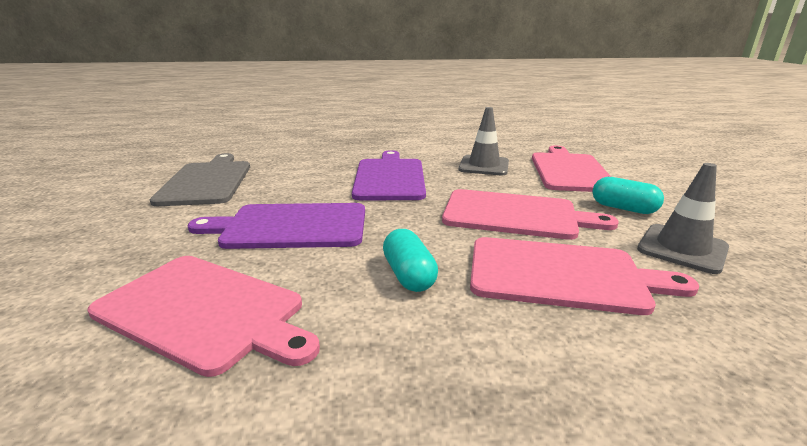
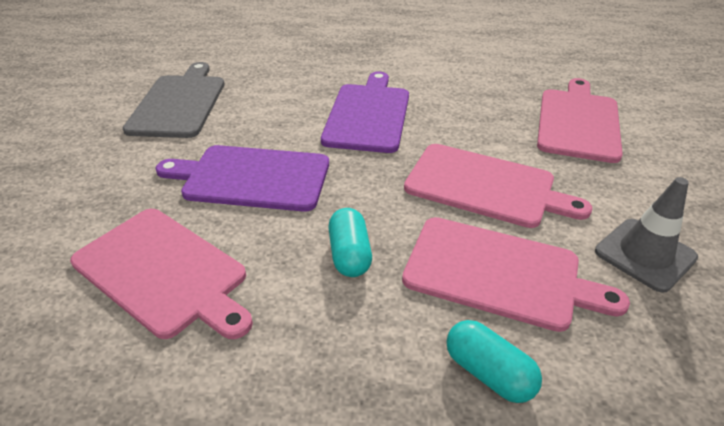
camera: 10 degrees right, 15 degrees up
grey traffic cone [459,107,509,175] -> none
turquoise capsule [592,177,664,214] -> turquoise capsule moved to [447,320,542,403]

